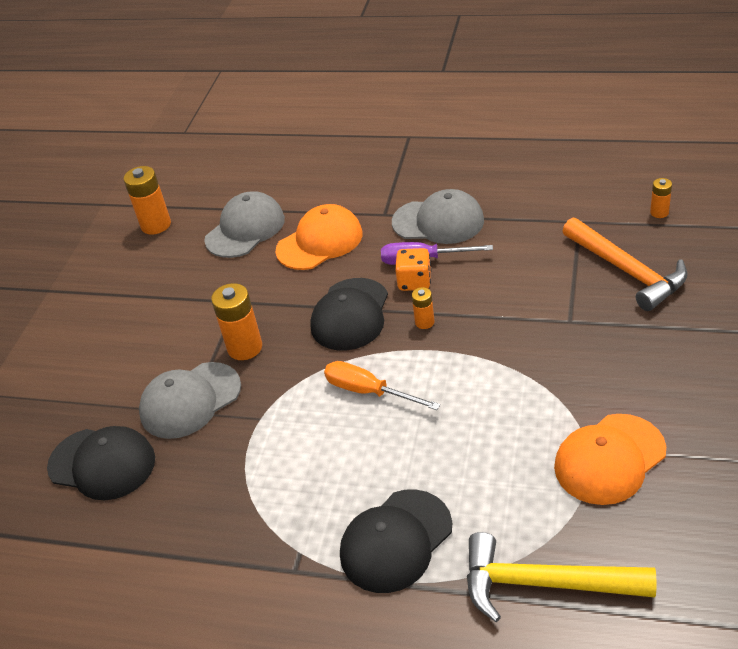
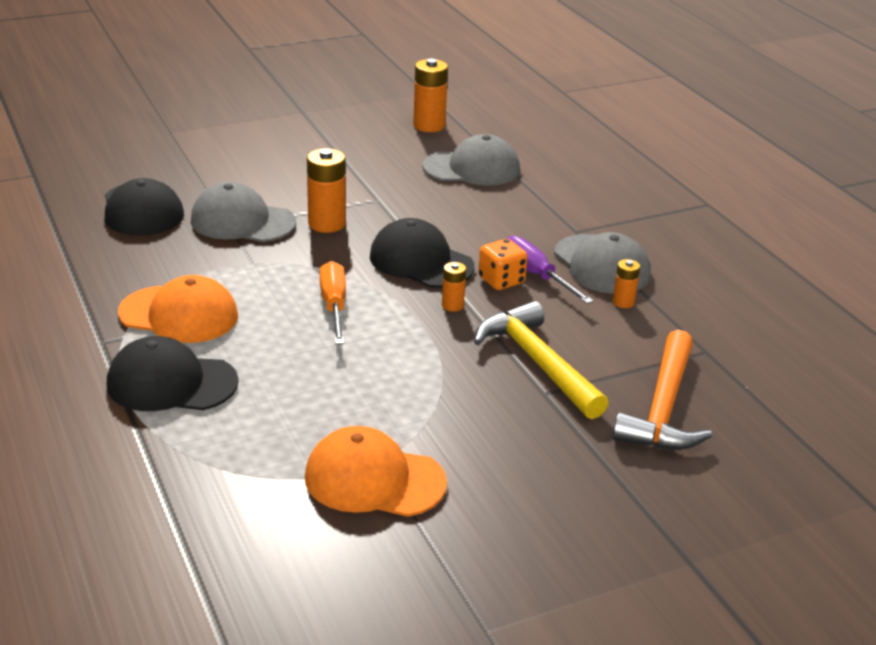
camera: 45 degrees right, 10 degrees down
orange cap [275,204,363,270] -> orange cap moved to [118,275,238,343]
black cap [310,278,388,350] -> black cap turned 60 degrees clockwise [370,218,475,288]
yellow hammer [467,532,656,622] -> yellow hammer moved to [474,301,609,419]
orange battery [650,178,672,218] -> orange battery moved to [613,259,640,308]

